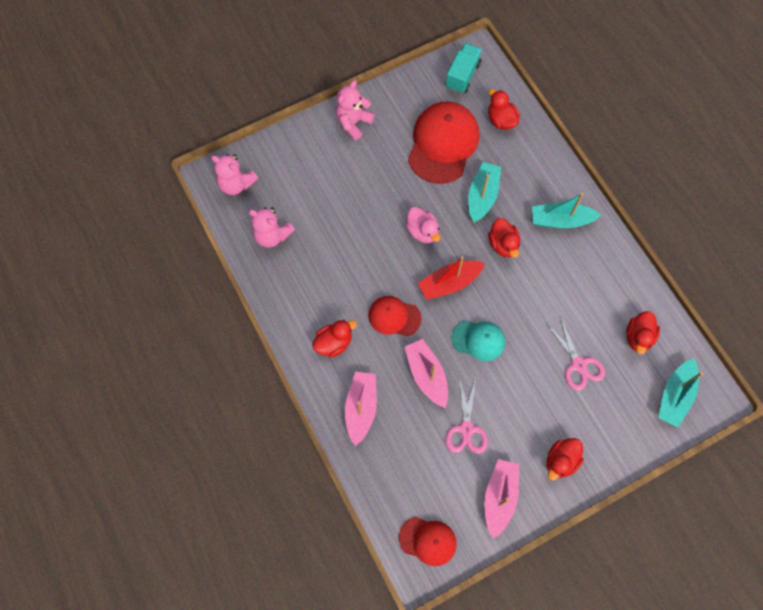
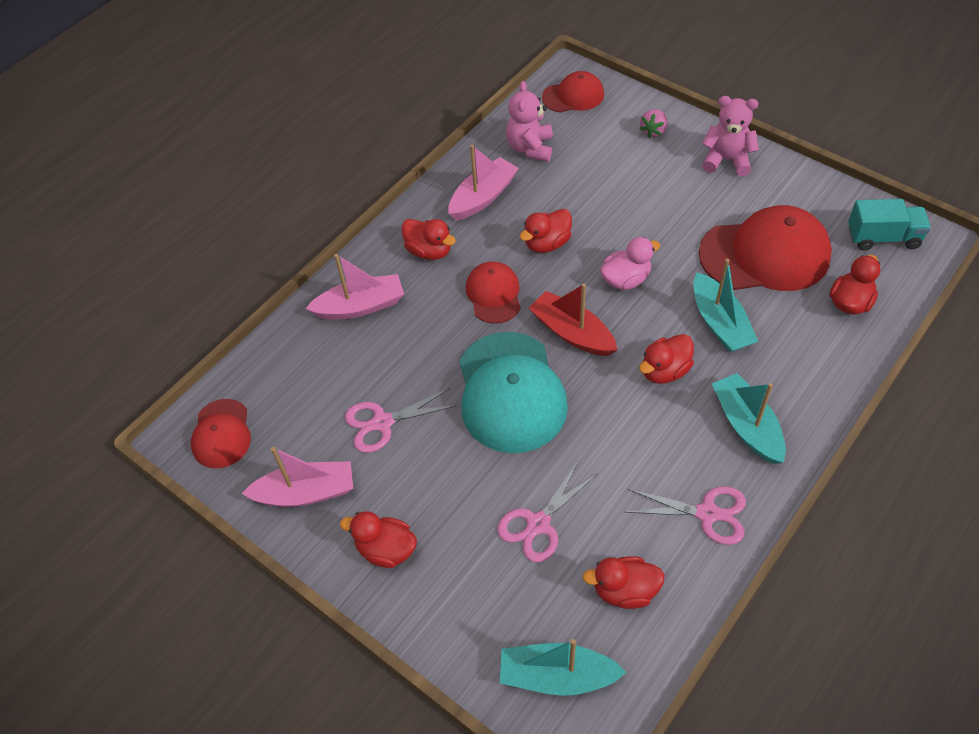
camera: 70 degrees right, 15 degrees down
pink teddy bear [211,154,258,195] -> red cap [542,71,604,113]
pink boat [405,339,448,408] -> pink boat moved to [448,145,519,220]
pink duck [406,207,441,243] -> pink duck turned 150 degrees counterclockwise [600,237,660,290]
turquoise cap [451,320,505,361] -> turquoise cap [459,332,568,453], size x1.81
turquoise boat [468,162,501,222] -> turquoise boat turned 75 degrees clockwise [694,259,758,352]
none -> red duck [520,209,572,253]
none -> pink scissors [625,486,746,545]
none -> pink strawberry [639,109,668,138]

